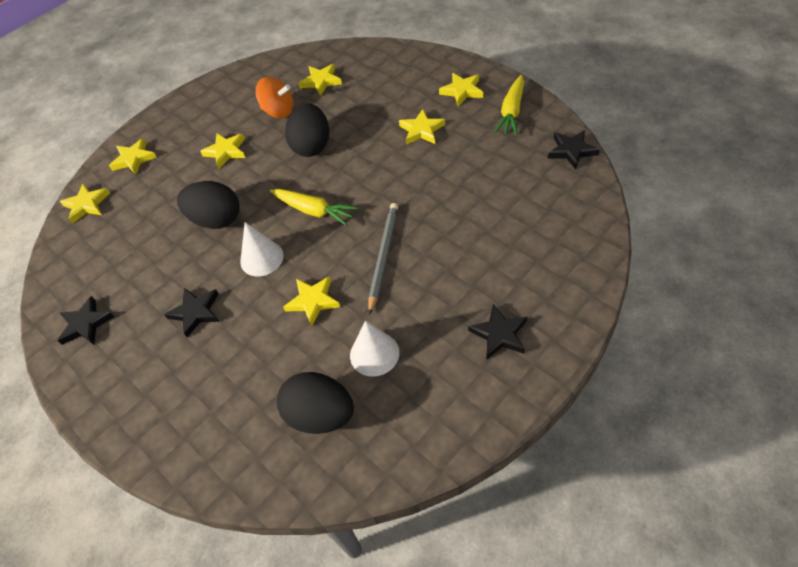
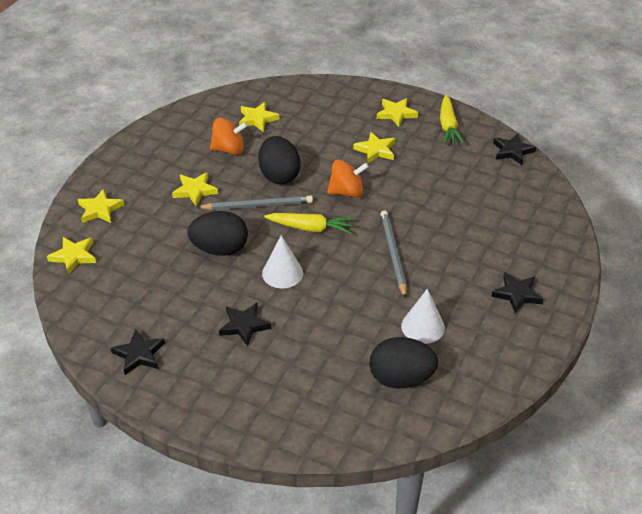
camera: 25 degrees left, 10 degrees down
yellow star [283,276,340,326] -> none
none -> grey pencil [196,196,313,210]
none -> orange spinning top [327,160,369,198]

